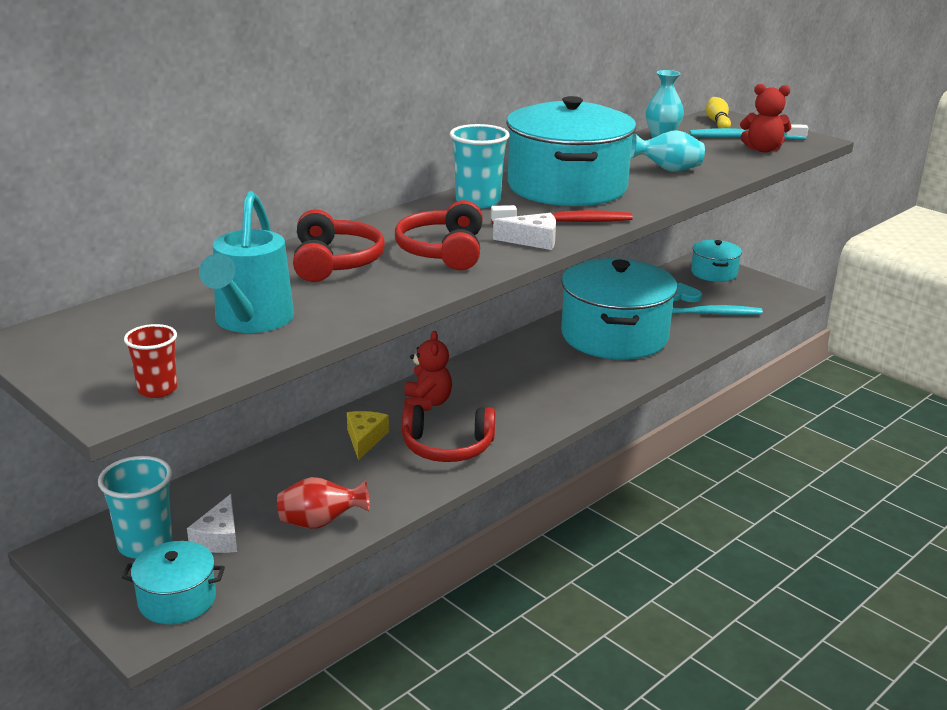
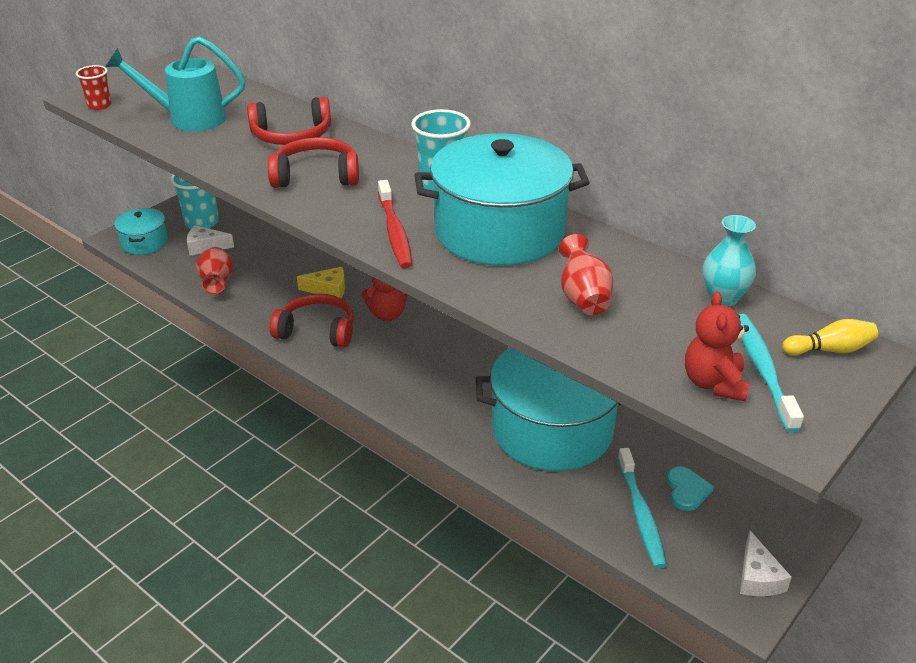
camera: 85 degrees right, 10 degrees up
red headphones [402,404,495,462] -> red headphones turned 105 degrees clockwise [270,294,354,348]
white cheese [493,213,556,250] -> white cheese moved to [740,531,792,596]
turquoise vase [631,130,705,172] -> red vase [559,234,613,315]
turquoise pot [691,240,742,282] -> none

